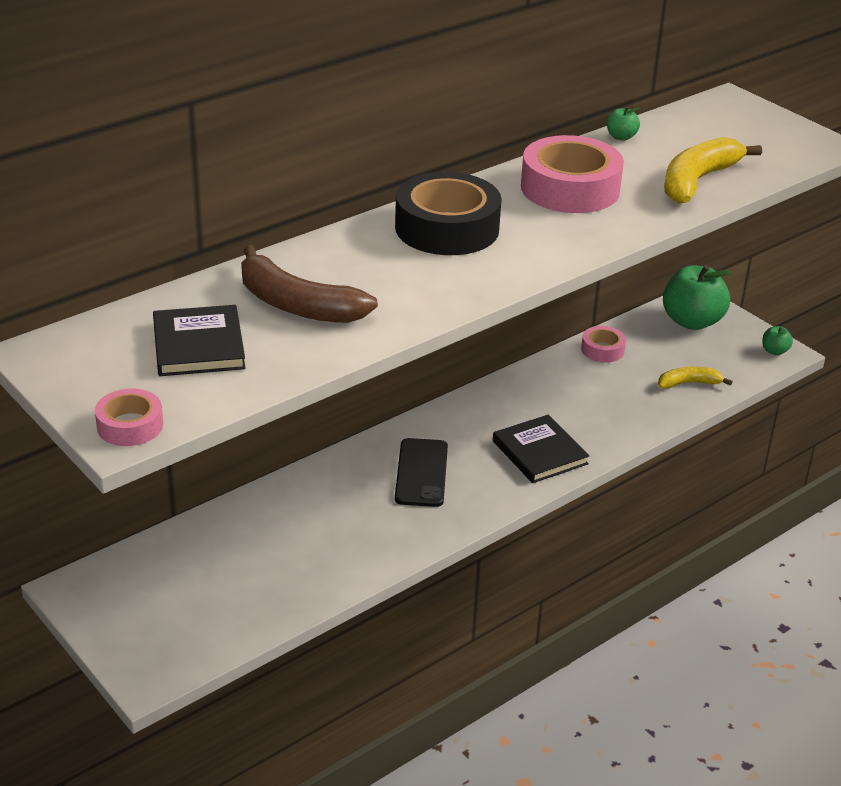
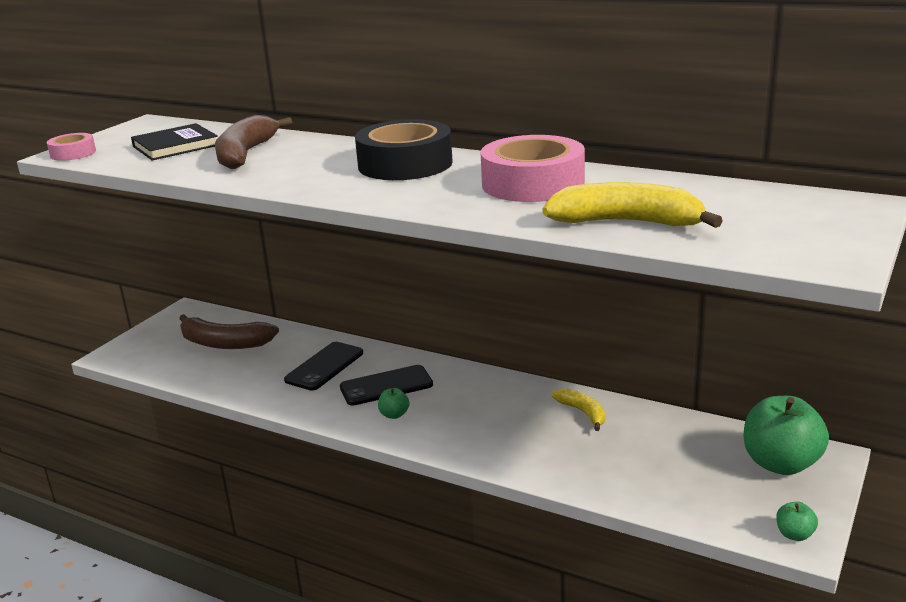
camera: 70 degrees right, 10 degrees down
black book [493,415,589,483] -> none
pink tape [581,326,626,363] -> none
green apple [607,107,640,141] -> green apple moved to [378,388,409,419]
yellow banana [658,366,732,389] -> yellow banana moved to [552,388,605,431]
none -> brown banana [179,314,279,349]
none -> black phone [284,342,363,391]

